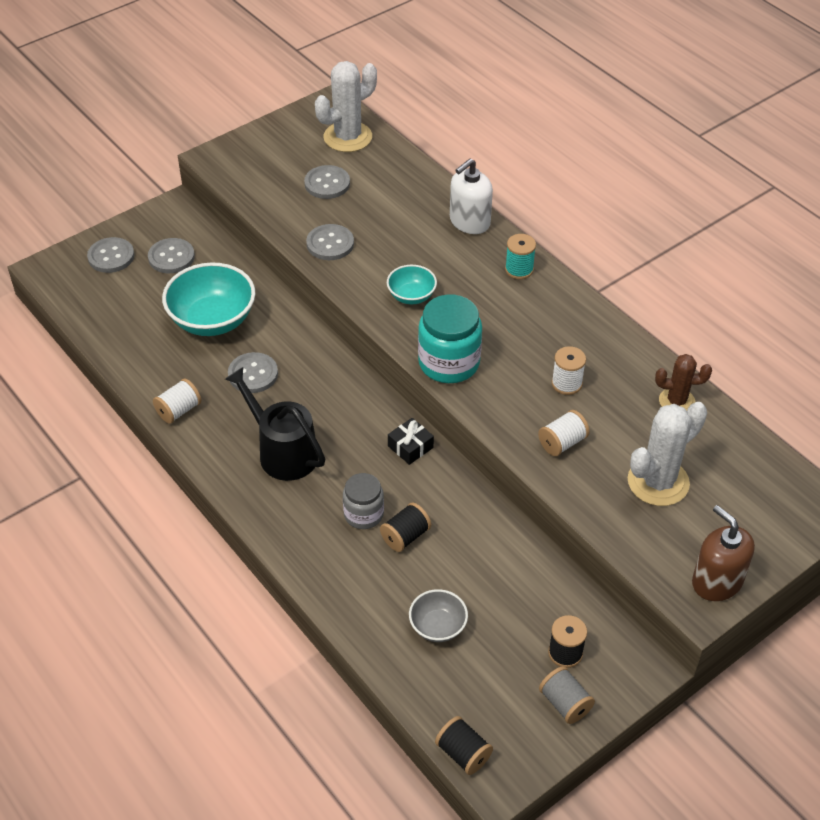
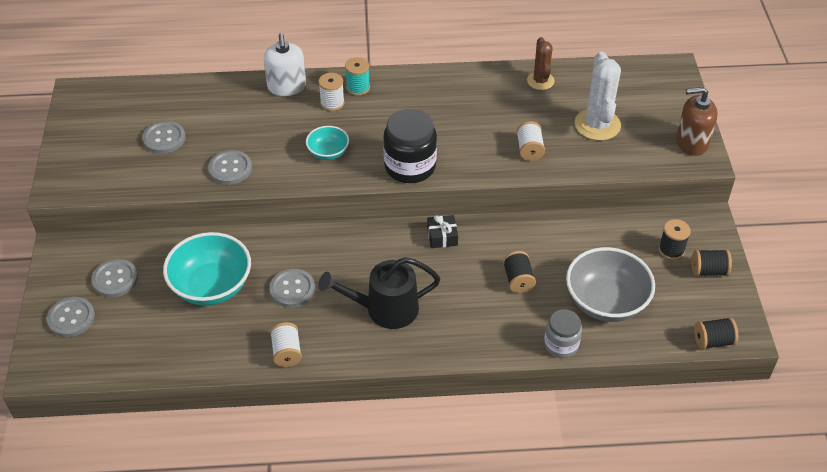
camera: 55 degrees left, 0 degrees up
white cactus [315,61,377,152] -> none
grey jar [343,473,384,529] -> grey jar moved to [544,309,582,358]
grey bowl [409,589,468,642] -> grey bowl [566,247,655,322], size x1.87
turquoise jar [418,295,482,383] -> black jar [383,109,437,183]
grey spool [539,666,595,724] -> black spool [692,250,732,276]
white spool [552,346,586,395] -> white spool moved to [318,73,345,111]
brown cactus [655,354,712,411] -> brown cactus turned 45 degrees counterclockwise [527,37,555,90]

